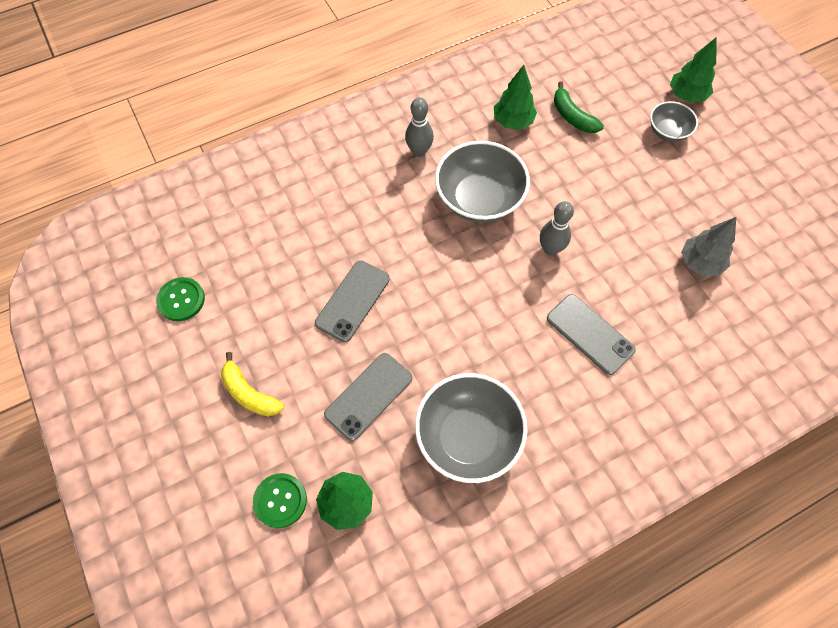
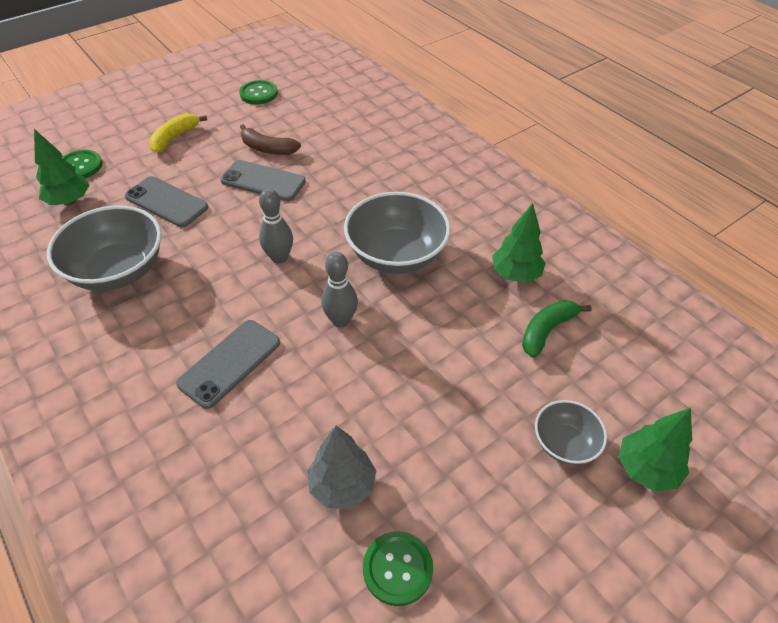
camera: 80 degrees right, 15 degrees down
grey bowling pin [405,97,434,157] -> grey bowling pin moved to [259,189,293,264]
none -> brown banana [240,124,301,155]
none -> green button [363,531,433,606]

